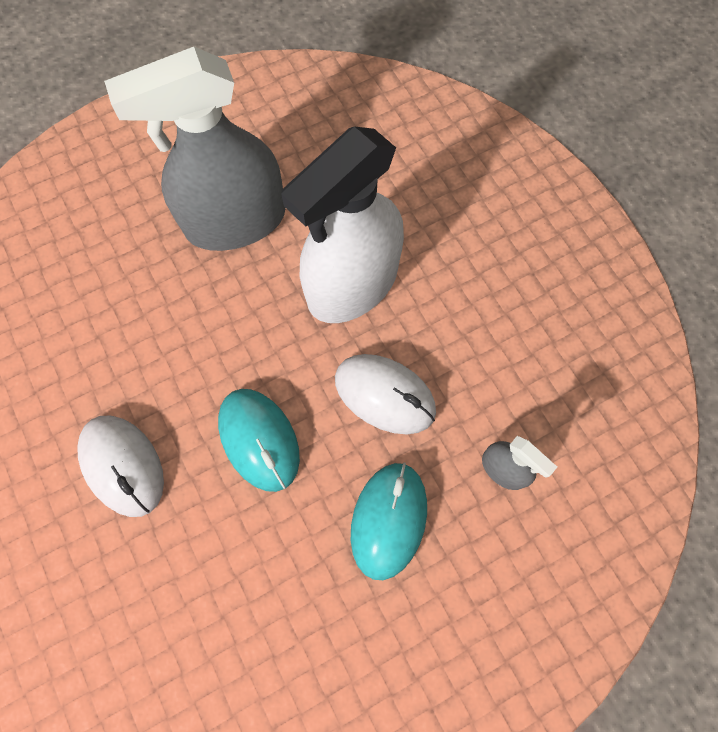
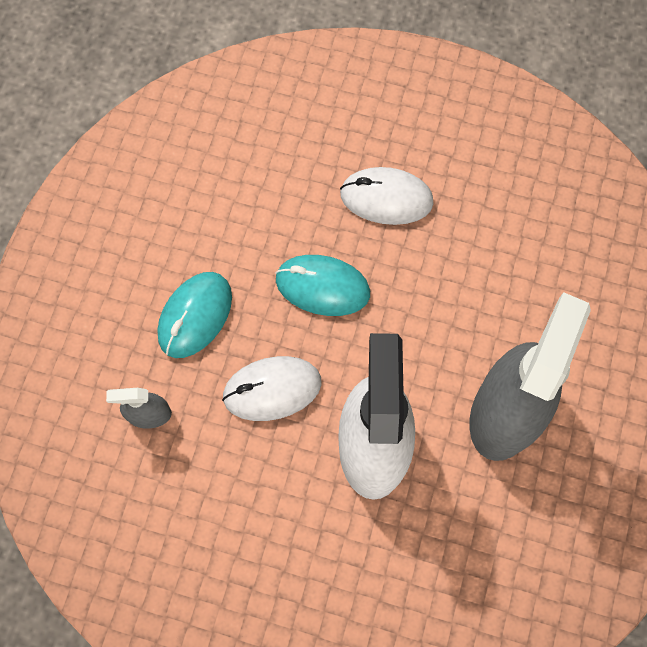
camera: 135 degrees right, 0 degrees up
turquoise mouse [351,462,427,580] -> turquoise mouse turned 60 degrees clockwise [158,272,232,358]

